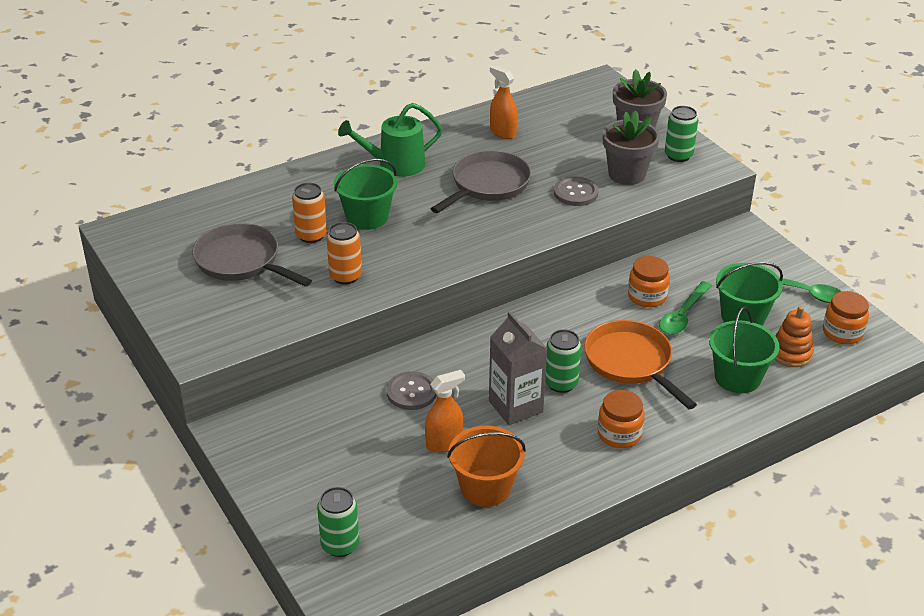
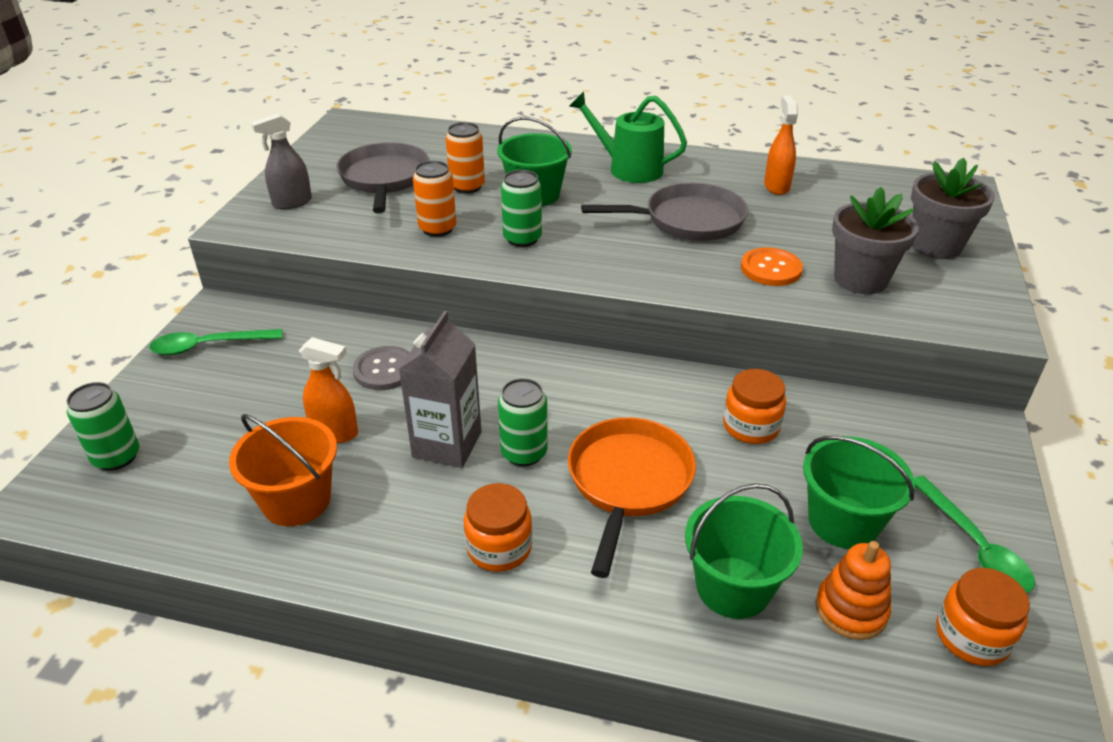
camera: 45 degrees right, 0 degrees up
grey button [554,177,598,206] -> orange button [741,248,803,286]
green spoon [659,281,712,335] -> green spoon moved to [149,329,282,355]
green can [665,106,698,162] -> green can moved to [501,170,542,247]
none -> grey spray bottle [251,114,312,209]

